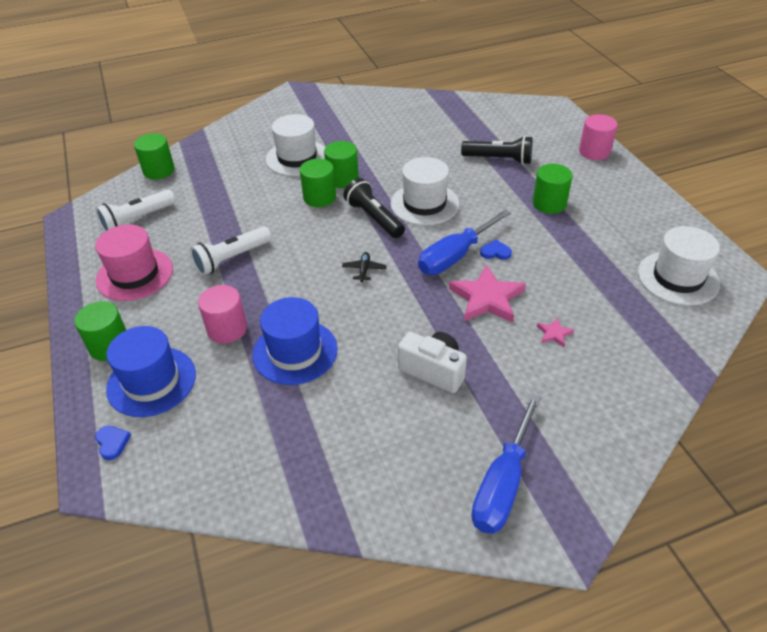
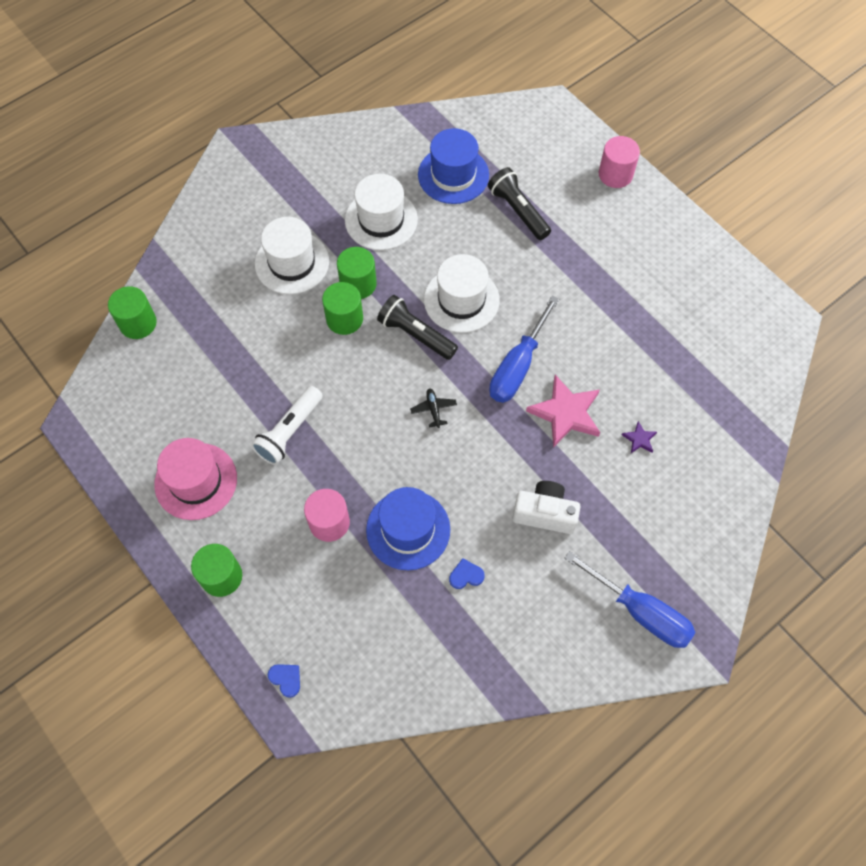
camera: 20 degrees left, 20 degrees up
white flashlight [95,189,176,231] -> none
blue hat [106,326,196,417] -> blue hat moved to [418,128,489,204]
black flashlight [461,136,532,165] -> black flashlight turned 120 degrees counterclockwise [488,167,551,240]
blue screwdriver [471,394,541,534] -> blue screwdriver turned 60 degrees counterclockwise [564,551,696,648]
blue heart [480,240,512,260] -> blue heart moved to [449,558,485,589]
green cylinder [532,164,573,214] -> none
pink star [537,318,574,347] -> purple star [622,421,657,453]
white hat [638,226,720,306] -> white hat moved to [345,174,418,250]

